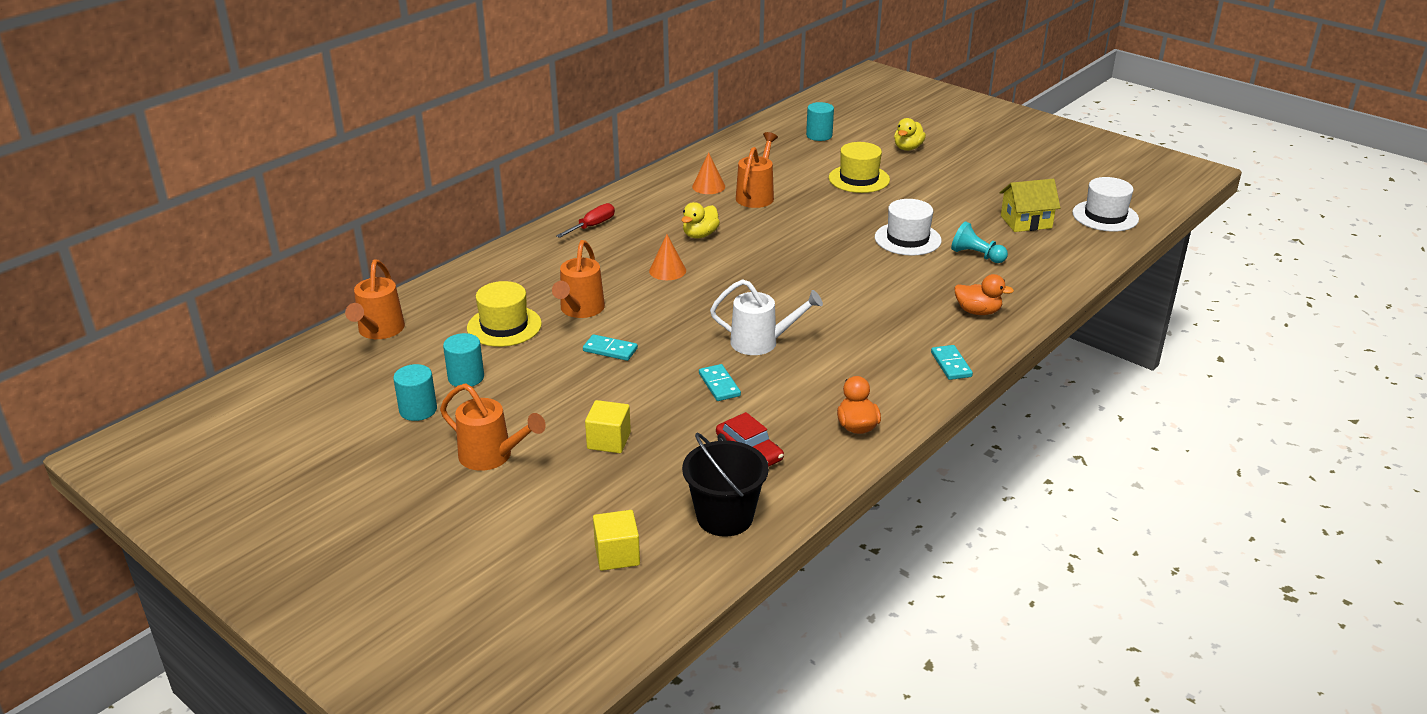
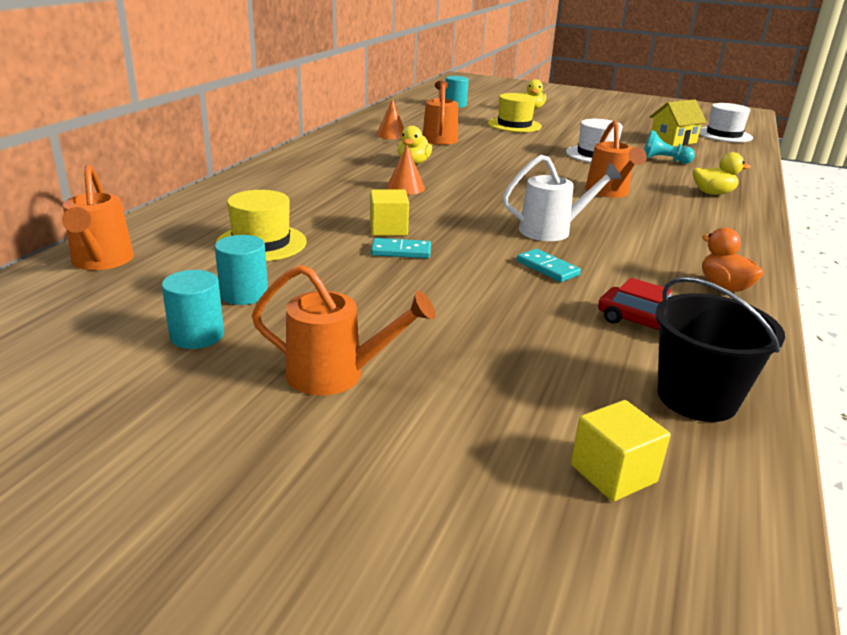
camera: 20 degrees left, 5 degrees down
orange watering can [552,240,605,318] -> orange watering can moved to [585,120,647,198]
red screwdriver [556,203,615,238] -> none
yellow cube [585,400,631,453] -> yellow cube moved to [370,189,409,236]
turquoise domino [931,345,973,380] -> none
orange duck [954,274,1014,315] -> yellow duck [693,152,751,195]

